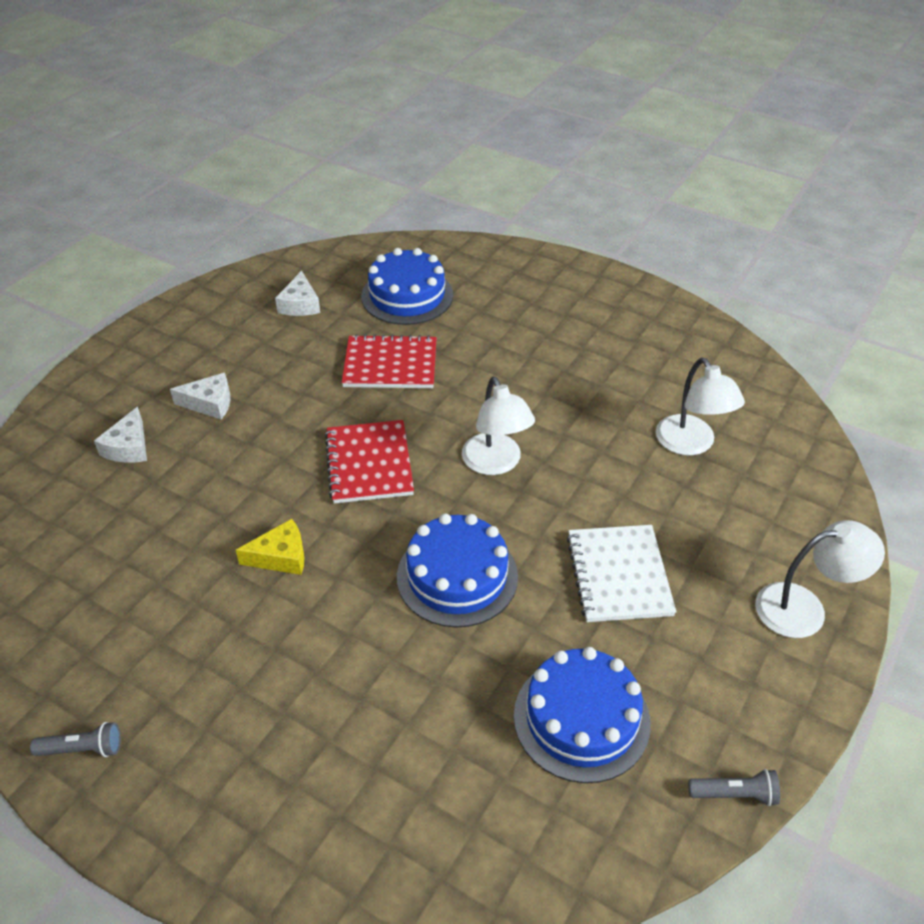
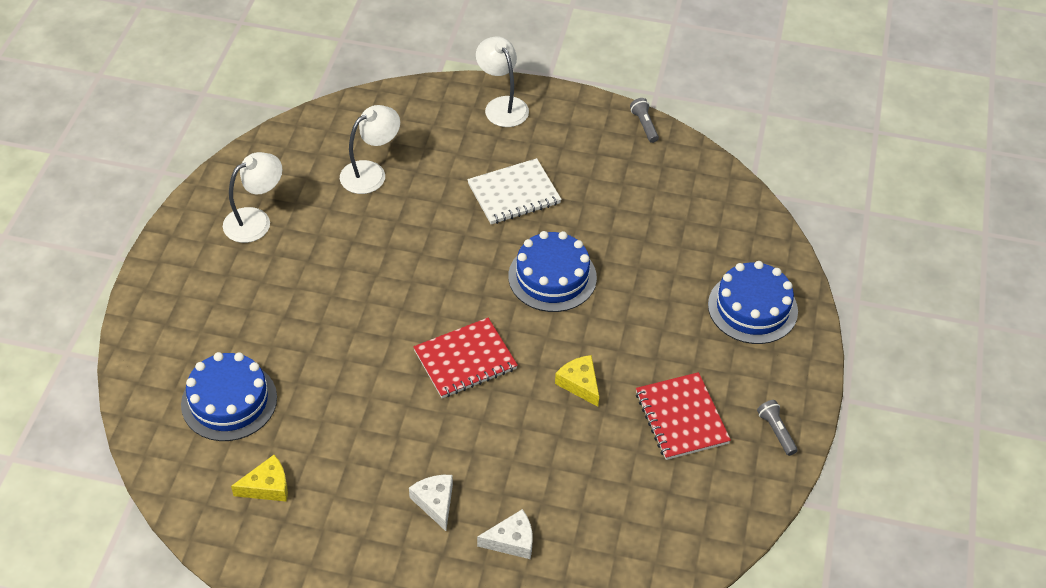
camera: 110 degrees left, 5 degrees up
white cheese [275,271,320,316] -> yellow cheese [231,455,288,502]
red notebook [342,334,437,388] -> red notebook moved to [636,372,731,460]
white lamp [462,376,535,475] -> white lamp moved to [223,152,282,243]
blue cake [514,647,651,783] -> blue cake moved to [708,261,798,344]

